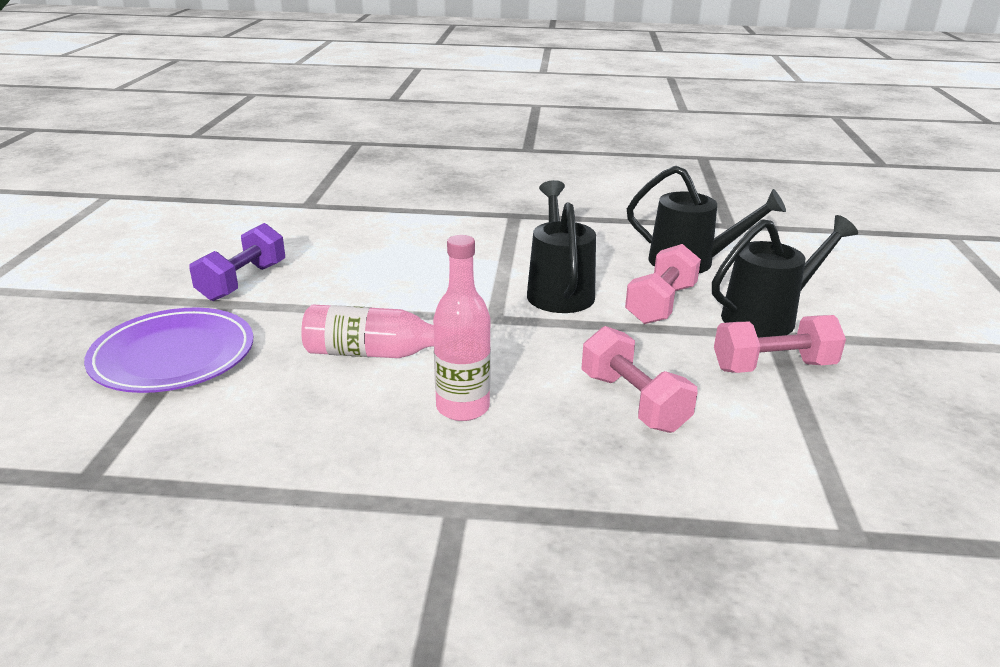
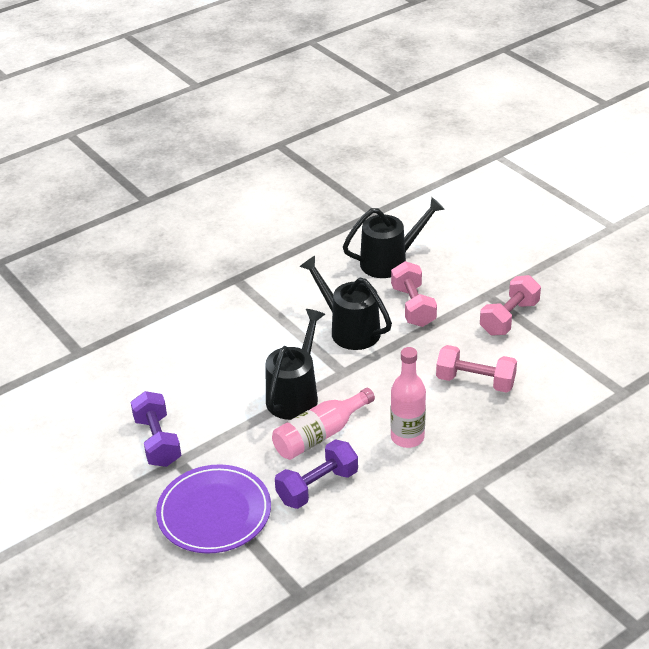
camera: 40 degrees left, 10 degrees up
black watering can [712,215,858,337] -> black watering can moved to [266,309,325,420]
none -> purple dumbbell [275,439,358,509]

